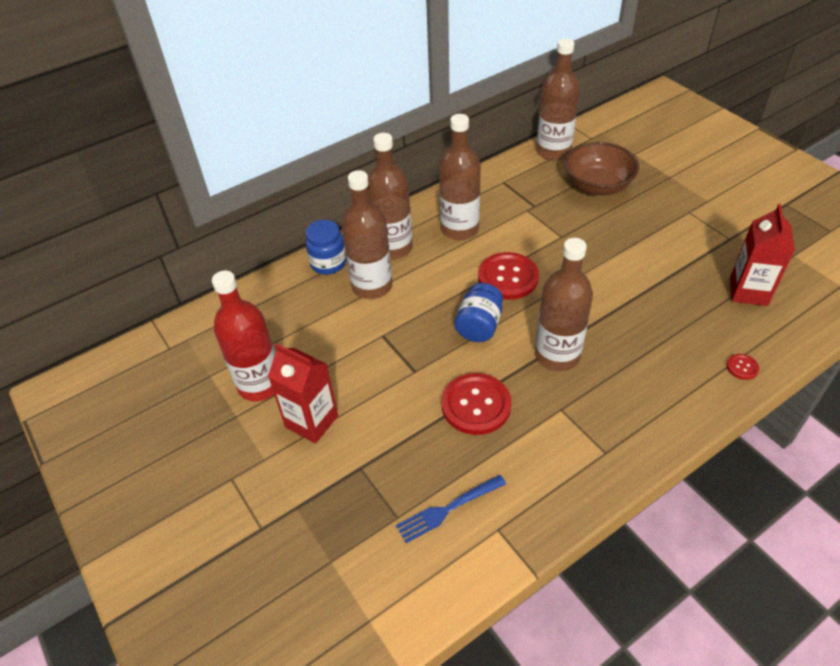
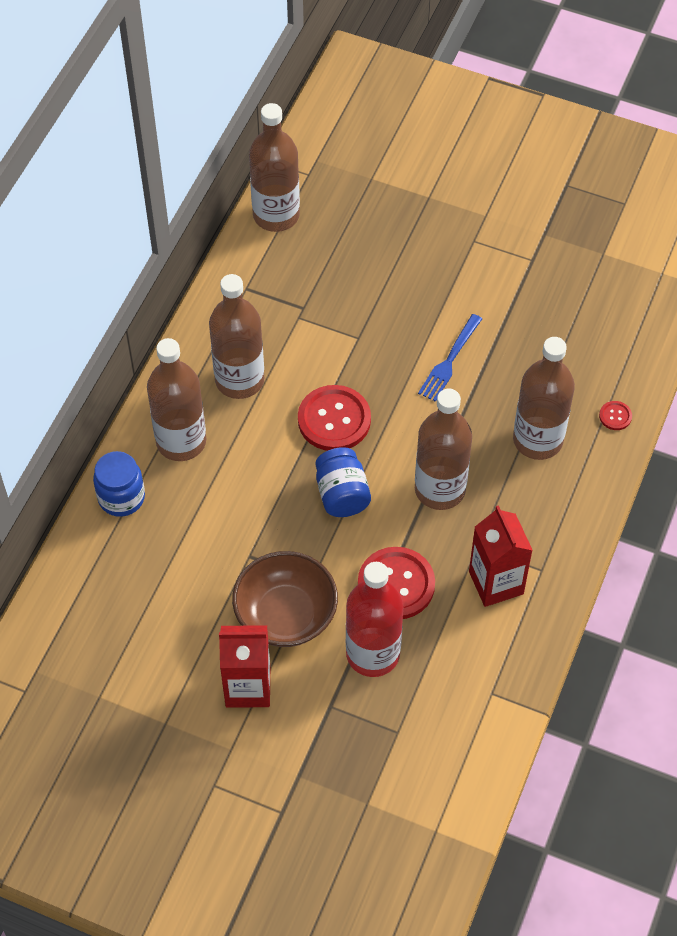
camera: 35 degrees left, 10 degrees up
red bottle [212,270,275,401] -> red bottle moved to [346,562,403,677]
brown bottle [341,170,392,299] -> brown bottle moved to [513,337,575,460]
blue fork [396,475,506,543] -> blue fork moved to [418,314,482,402]
brown bowl [565,142,639,195] -> brown bowl moved to [232,551,338,647]
red carton [730,204,795,306] -> red carton moved to [469,505,533,607]

